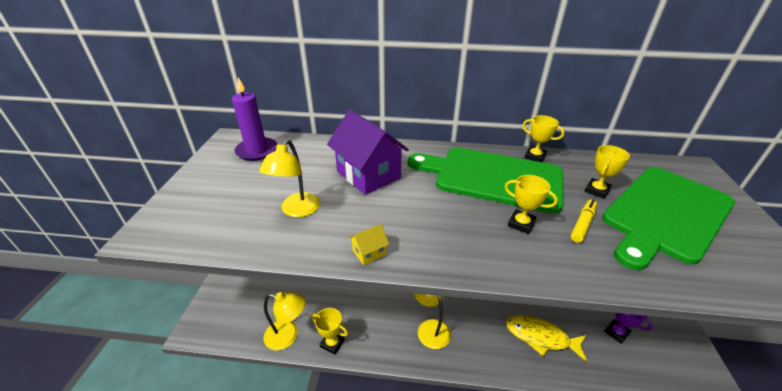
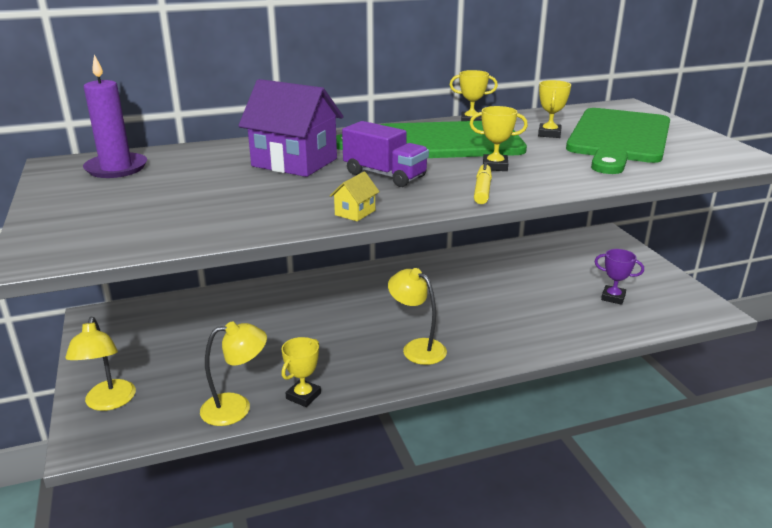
camera: 25 degrees left, 10 degrees down
yellow lamp [259,140,320,217] -> yellow lamp moved to [65,317,136,411]
yellow trophy [311,308,348,354] -> yellow trophy turned 60 degrees counterclockwise [281,337,321,407]
yellow fish [506,315,587,362] -> none
yellow marker [571,199,597,243] -> yellow marker moved to [474,162,492,204]
none -> purple truck [342,121,429,187]

